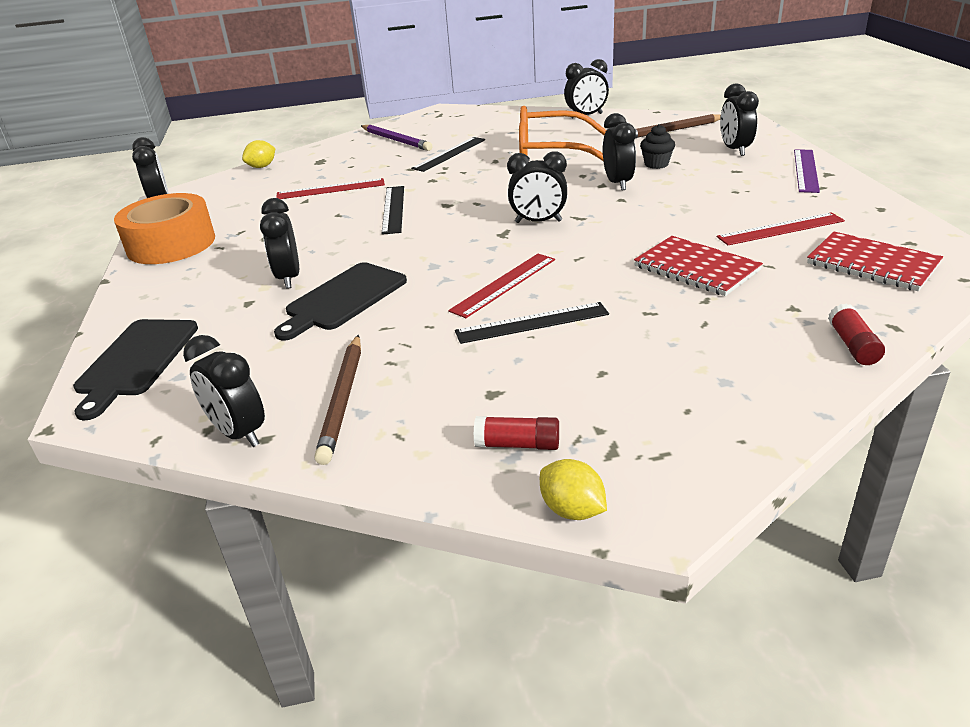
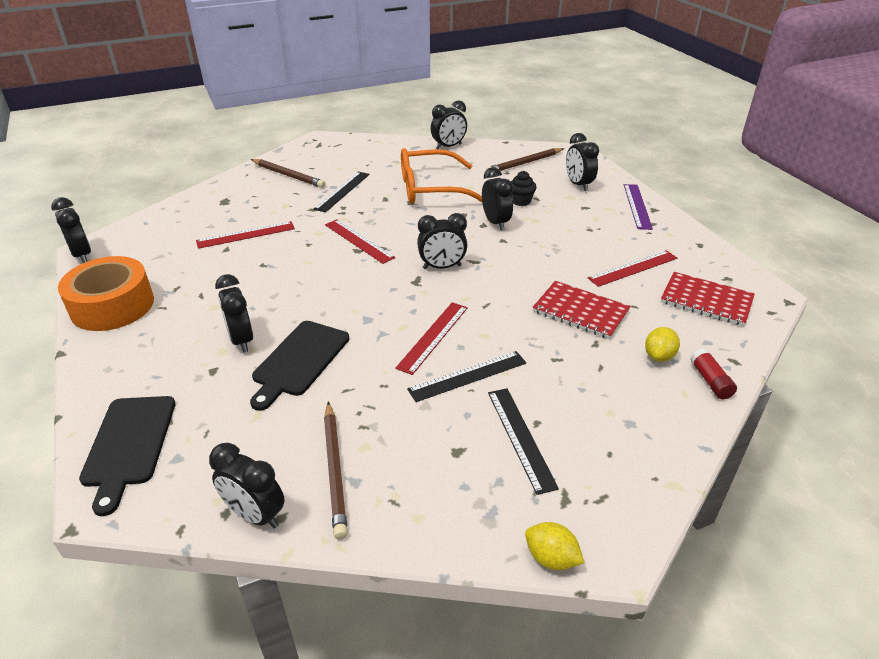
camera: 15 degrees left, 5 degrees up
yellow lemon [242,140,275,168] -> yellow lemon moved to [645,327,680,362]
purple pencil [361,124,432,151] -> brown pencil [251,159,326,188]
black ruler [381,186,404,235] -> black ruler moved to [488,388,559,495]
red glue stick [474,416,559,450] -> none
none -> red ruler [325,219,395,264]

